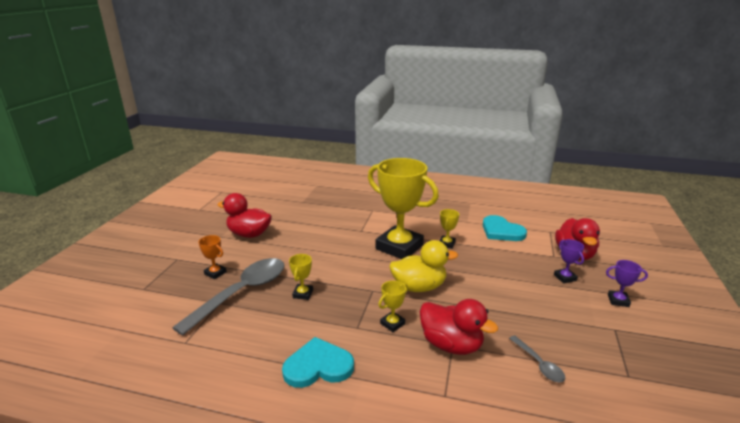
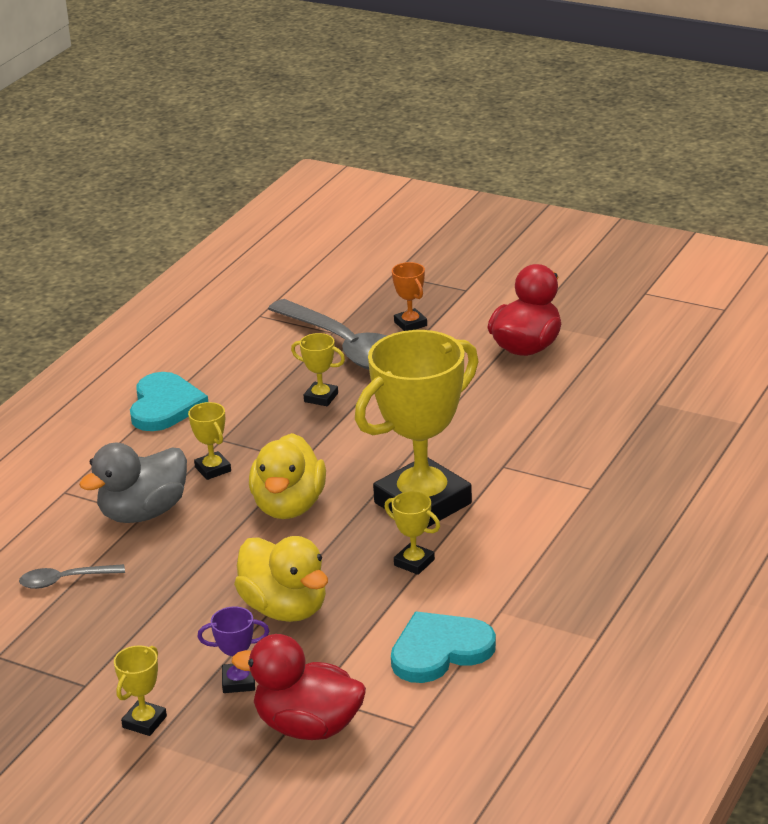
camera: 105 degrees right, 5 degrees up
orange trophy [198,235,227,279] -> orange trophy turned 75 degrees counterclockwise [392,262,427,331]
red duck [420,299,498,355] -> grey duck [79,443,187,523]
purple trophy [606,260,648,307] -> yellow trophy [114,646,167,736]
none -> yellow duck [234,536,328,622]

